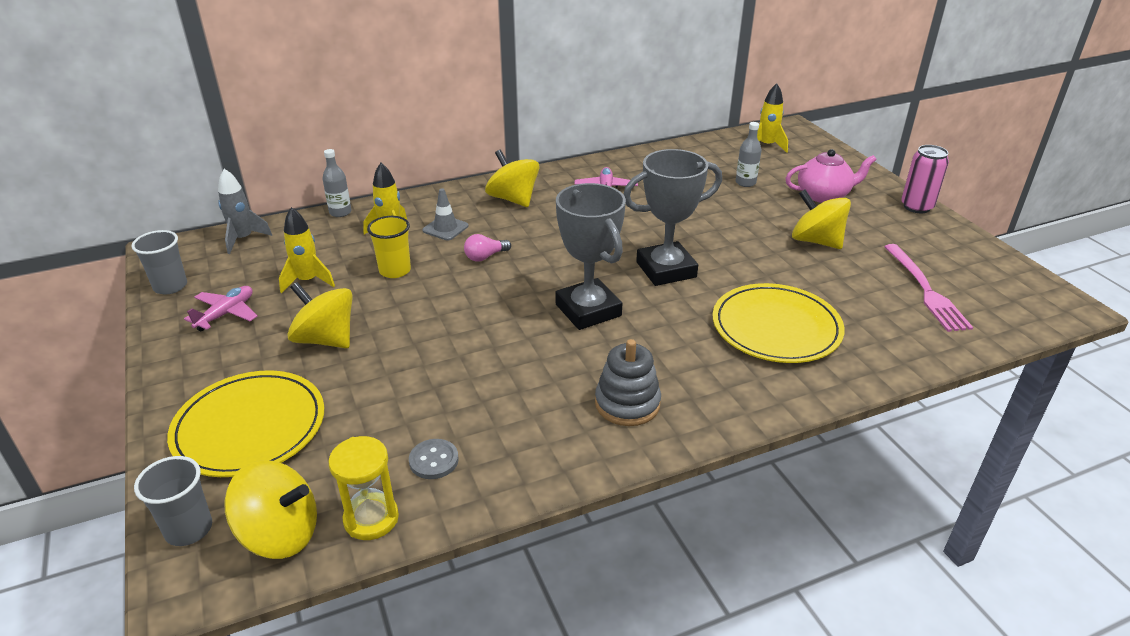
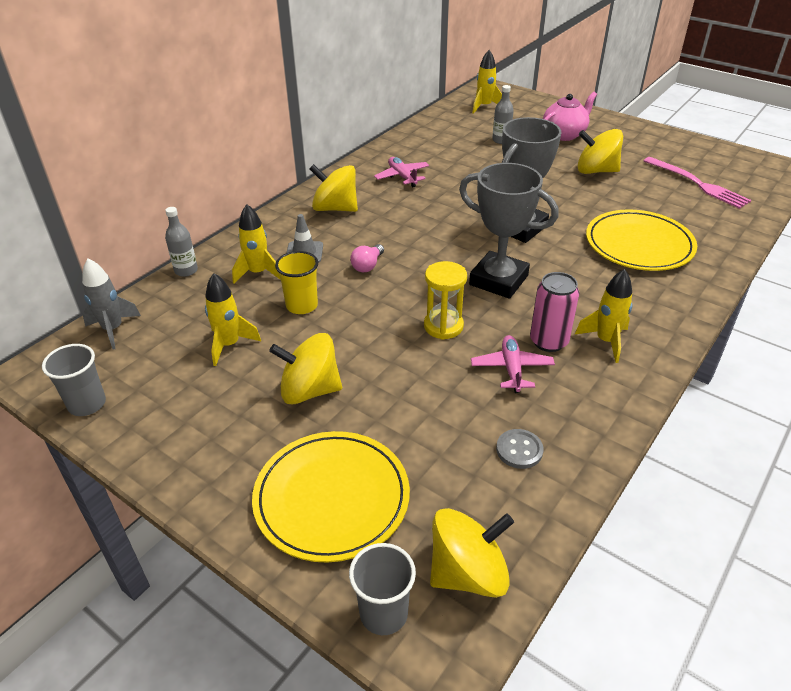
camera: 30 degrees left, 5 degrees up
pink plane [184,286,258,331] -> pink plane moved to [471,335,555,393]
yellow hourglass [328,436,399,540] -> yellow hourglass moved to [424,261,467,340]
grey stacking toy [595,339,661,426] -> yellow rocket [575,269,633,363]
pink can [901,145,949,213] -> pink can moved to [530,272,579,352]

